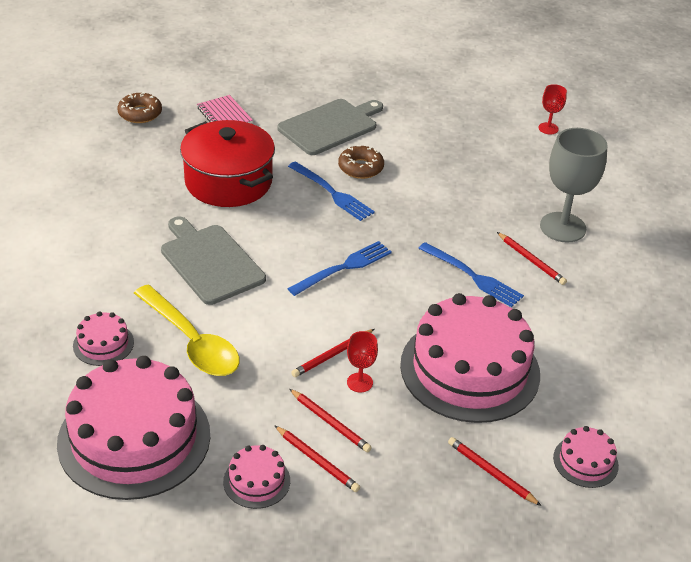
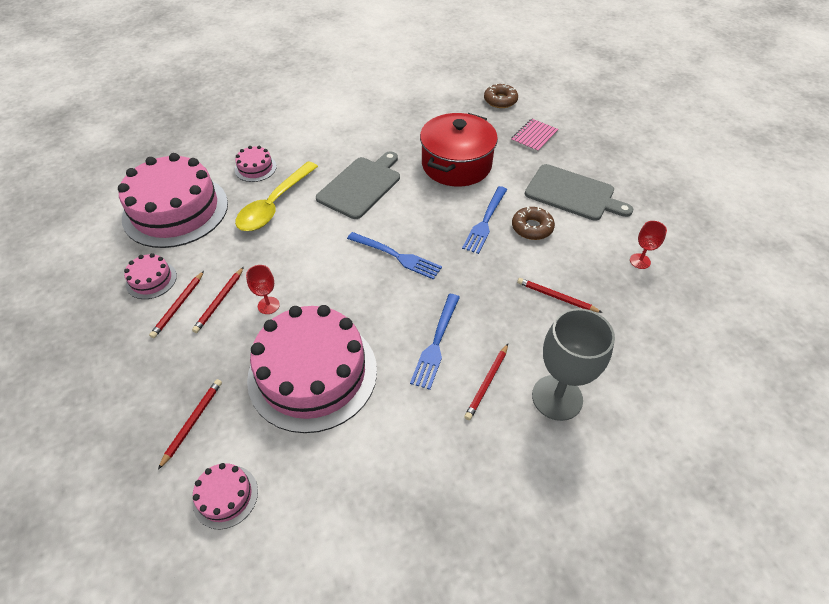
camera: 70 degrees right, 10 degrees up
red pencil [291,329,374,377] -> red pencil moved to [517,278,603,313]
red goblet [539,84,567,134] -> red goblet moved to [630,221,667,269]

